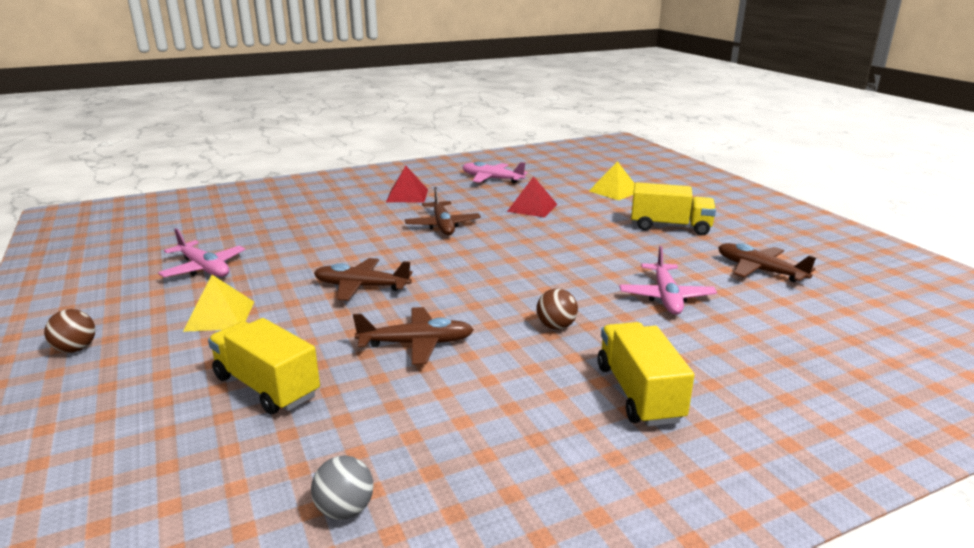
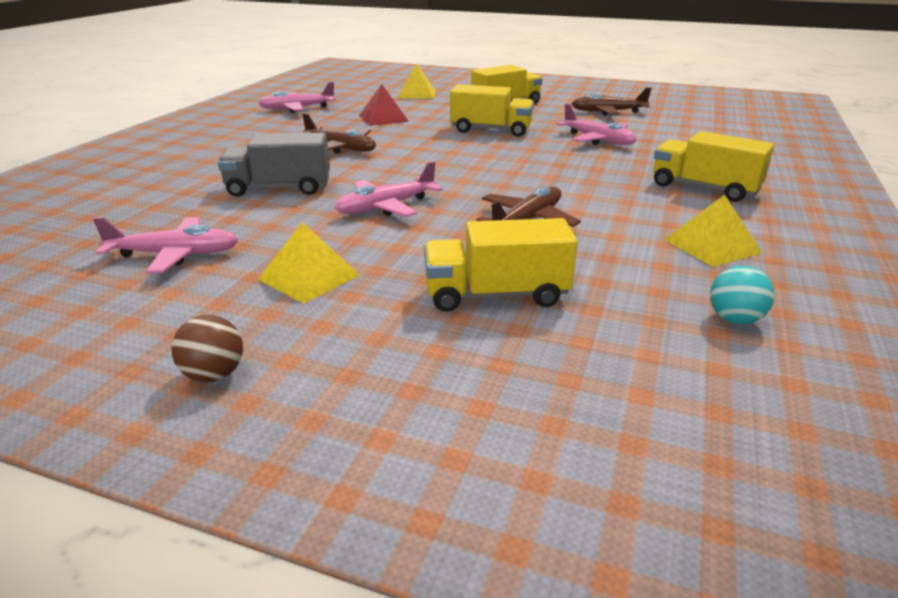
camera: 45 degrees left, 5 degrees up
grey ball [311,456,373,520] -> turquoise ball [710,266,775,324]
brown plane [314,258,412,301] -> pink plane [335,161,443,217]
red pyramid [386,166,428,202] -> none
brown ball [537,288,578,330] -> none
none -> grey truck [218,133,330,197]
none -> yellow truck [450,84,534,137]
none -> yellow pyramid [664,195,762,267]

